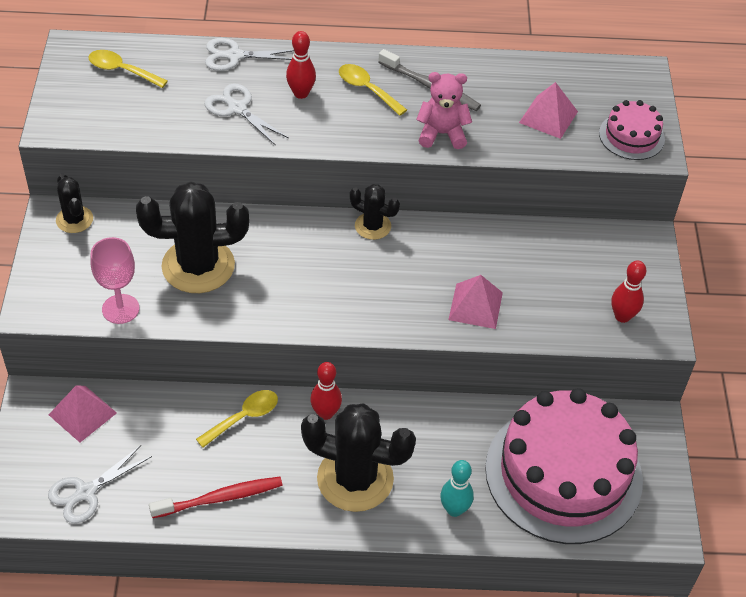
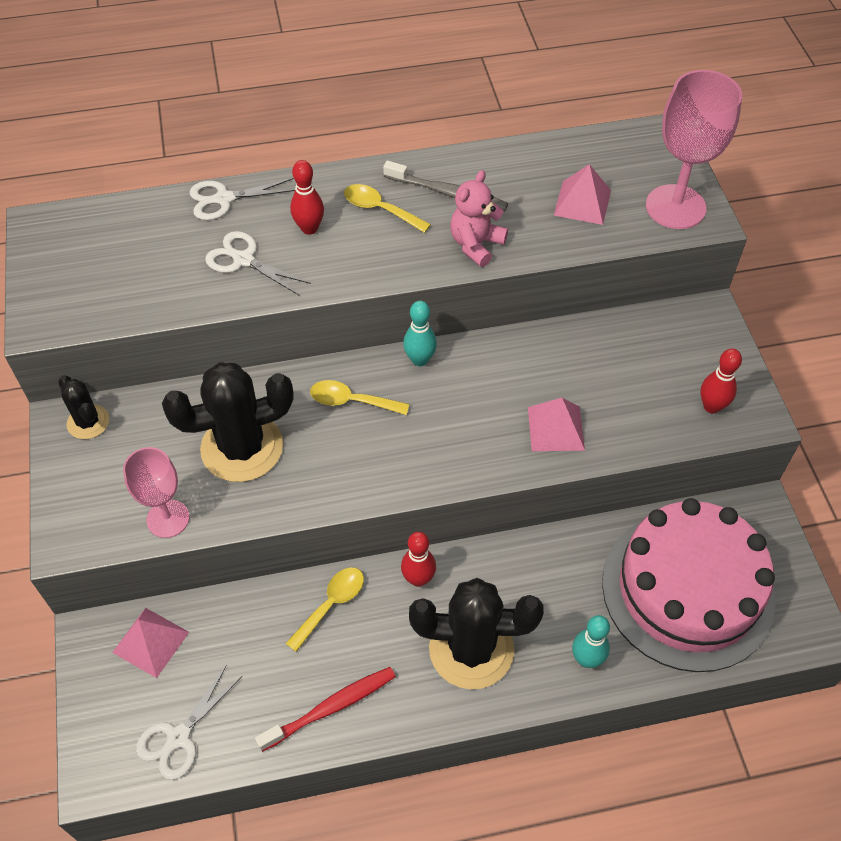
camera: 10 degrees left, 5 degrees up
yellow spoon [89,50,168,88] -> yellow spoon moved to [310,380,409,415]
black cactus [350,184,400,240] -> turquoise bowling pin [403,301,437,366]
pink teddy bear [416,72,472,149] -> pink teddy bear turned 45 degrees counterclockwise [450,170,508,267]
pink cake [599,100,665,160] -> pink goblet [646,70,742,229]

